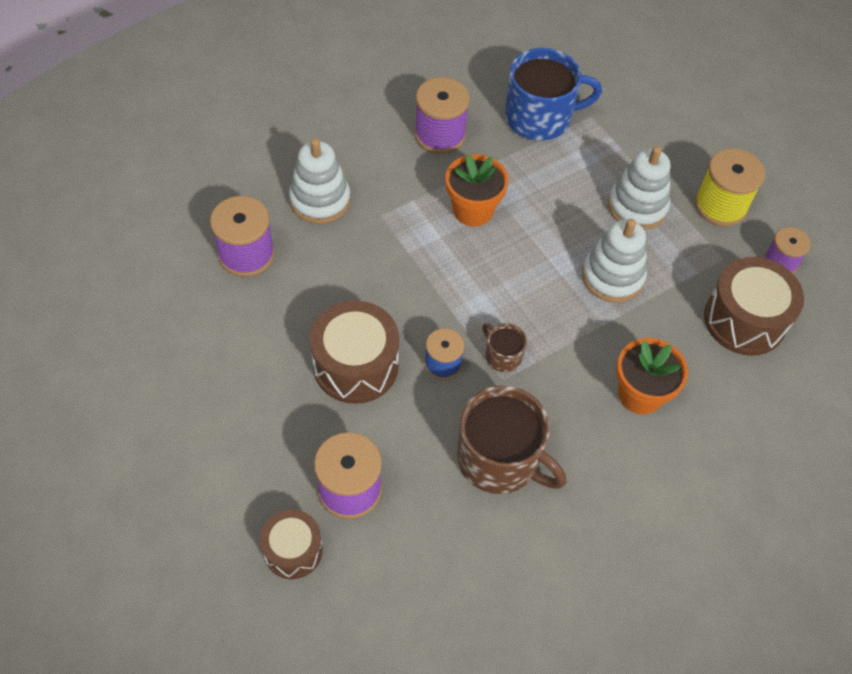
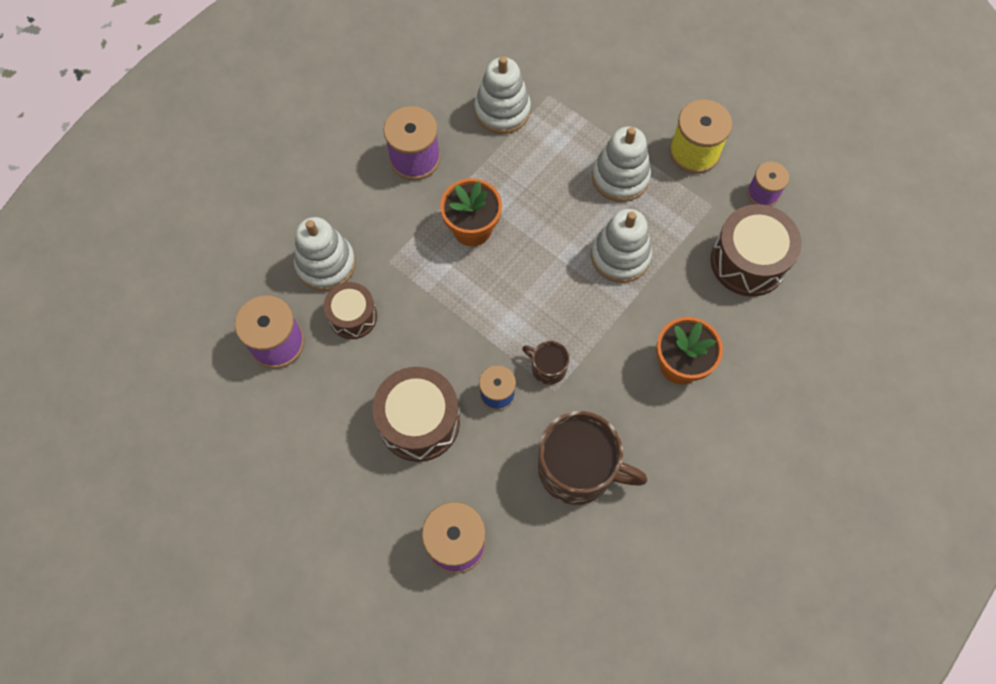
camera: 15 degrees left, 10 degrees up
brown drum [260,509,323,579] -> brown drum moved to [324,282,377,339]
blue mug [505,48,602,140] -> white stacking toy [474,56,531,134]

